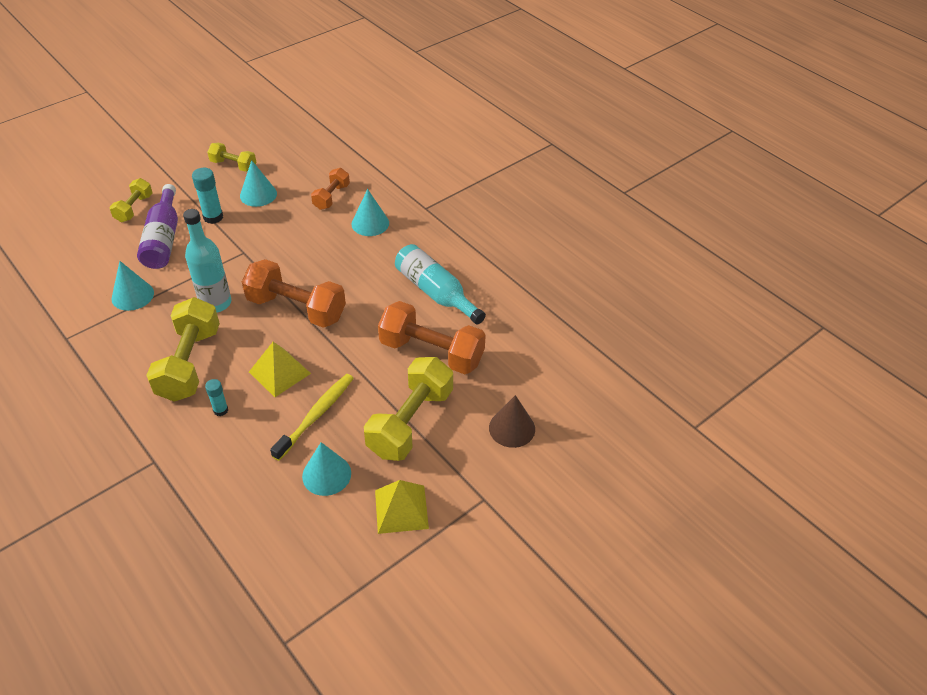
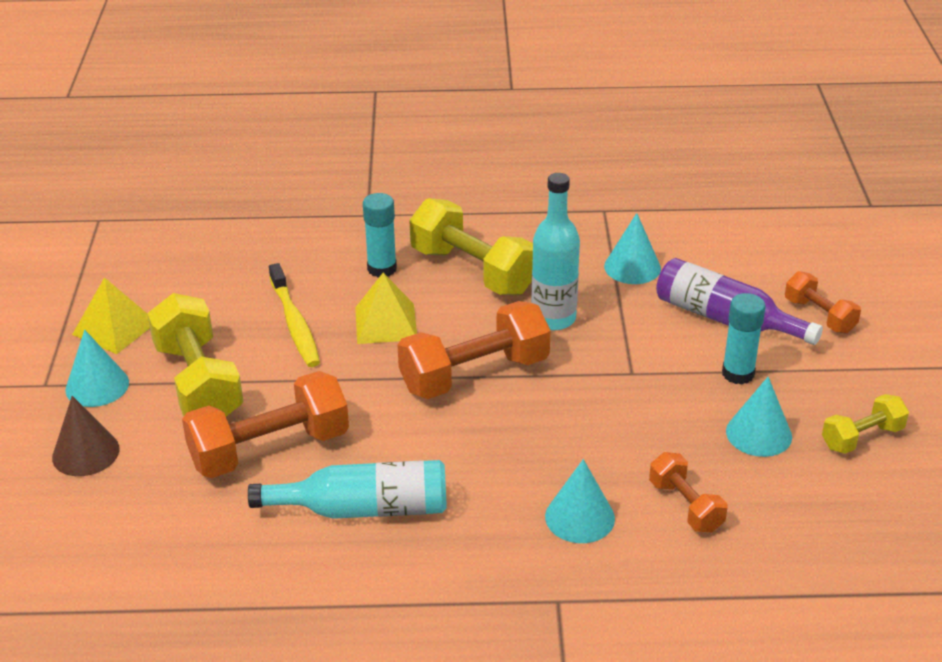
camera: 130 degrees right, 10 degrees down
yellow dumbbell [109,178,153,222] -> orange dumbbell [785,271,861,333]
turquoise glue stick [205,379,228,416] -> turquoise glue stick [363,193,397,278], size x1.63
turquoise cone [302,442,351,496] -> turquoise cone moved to [65,330,129,407]

